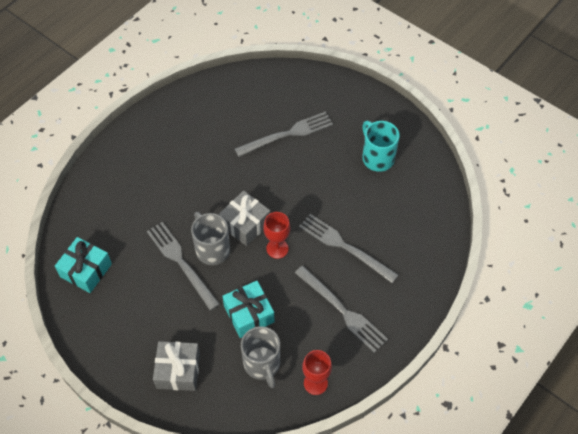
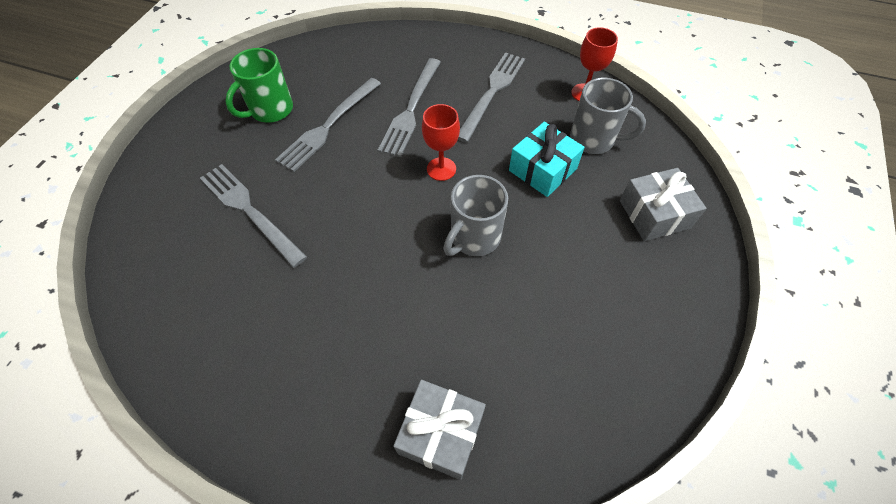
camera: 110 degrees left, 0 degrees up
turquoise gift [55,237,112,293] -> none
grey fork [147,222,220,311] -> grey fork moved to [275,78,381,172]
grey gift [219,191,270,246] -> grey gift moved to [393,380,486,480]
grey mug [241,326,280,388] -> grey mug turned 60 degrees clockwise [570,78,646,154]
turquoise mug [362,121,400,172] -> green mug [225,48,293,123]

